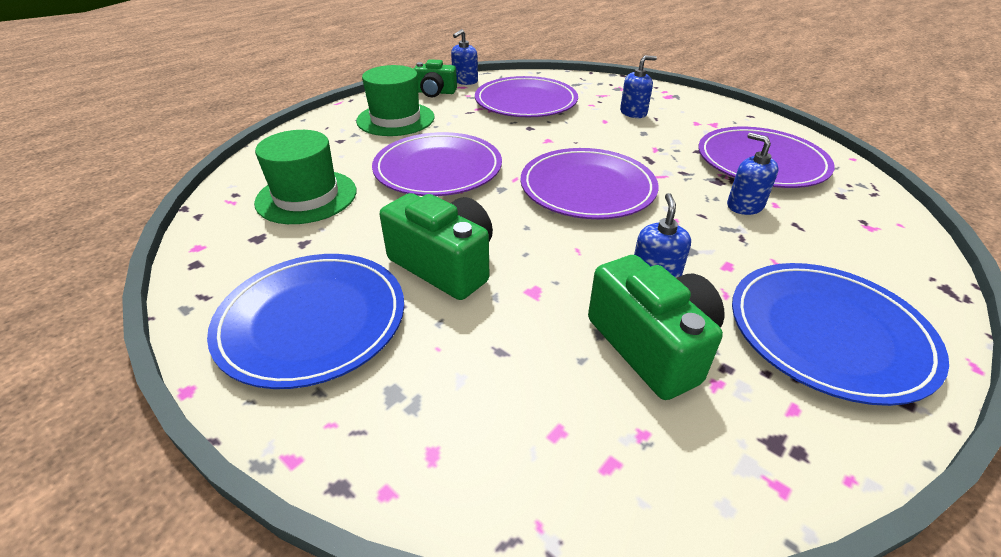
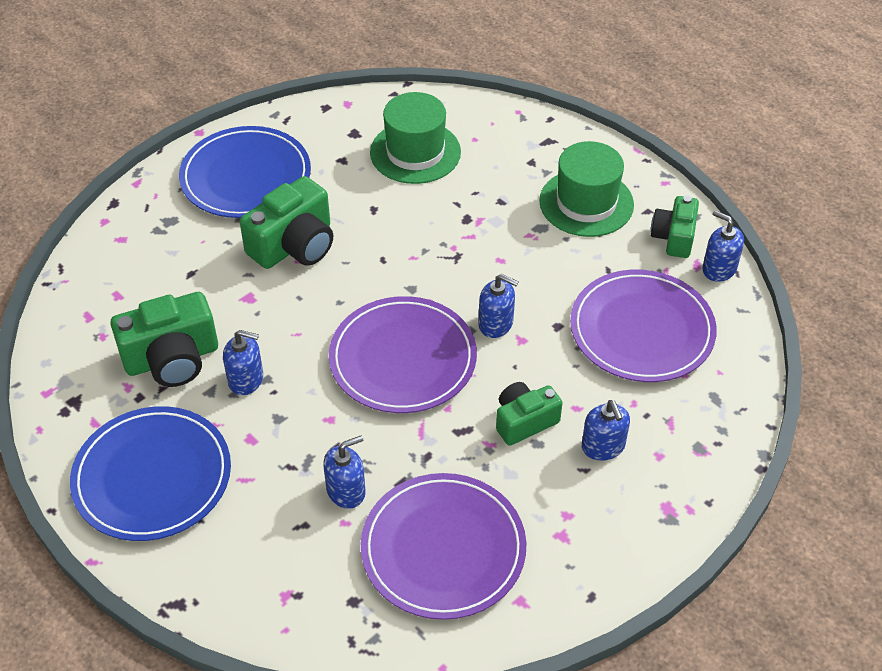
camera: 95 degrees right, 10 degrees up
purple plate [372,132,502,196] -> none
none -> blue soap dispenser [478,274,519,338]
none -> green camera [496,382,563,446]

